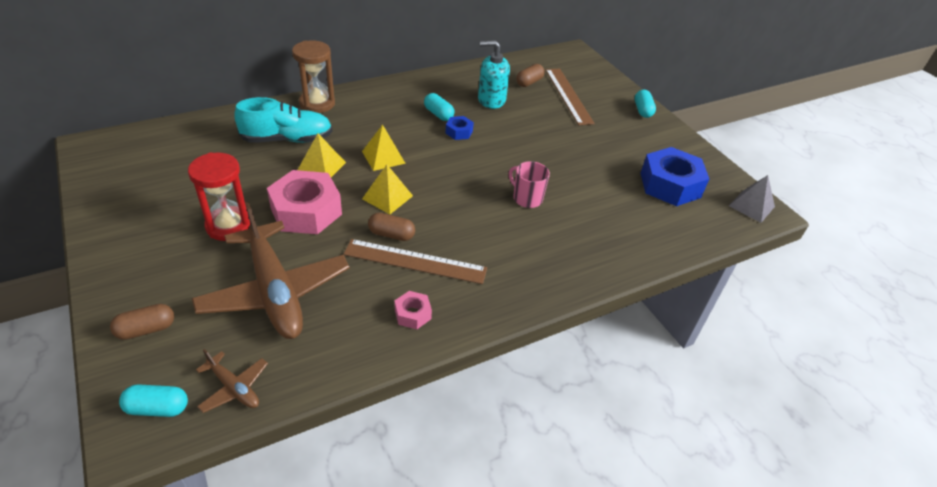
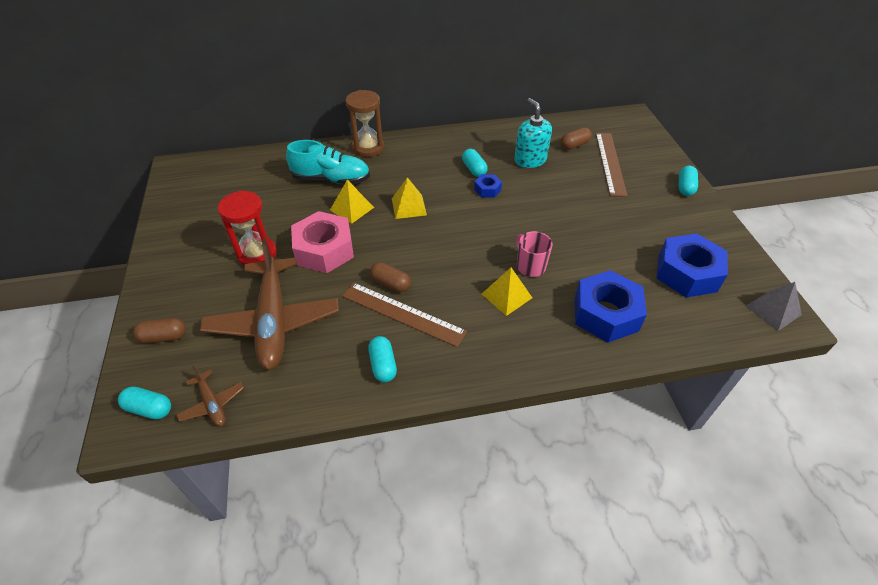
camera: 20 degrees right, 5 degrees up
yellow pyramid [362,164,413,214] -> yellow pyramid moved to [482,268,532,316]
pink nut [395,291,432,329] -> turquoise capsule [368,336,397,382]
turquoise soap dispenser [478,40,510,109] -> turquoise soap dispenser turned 45 degrees clockwise [514,98,552,168]
none -> blue nut [575,270,647,343]

